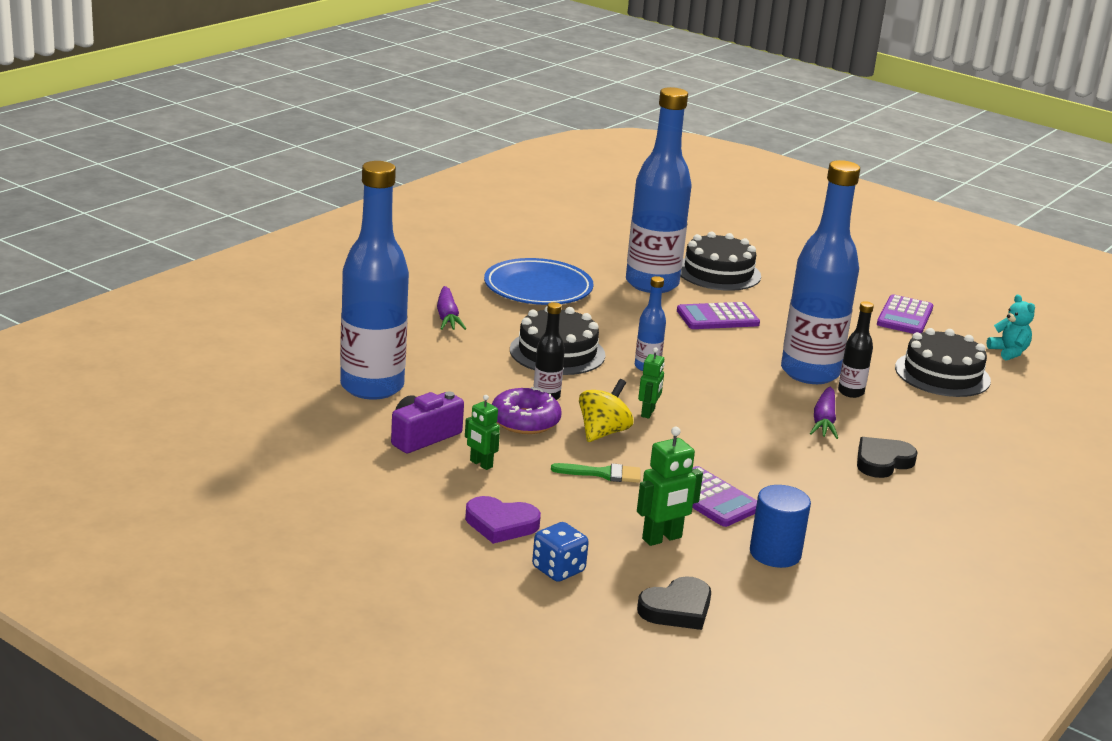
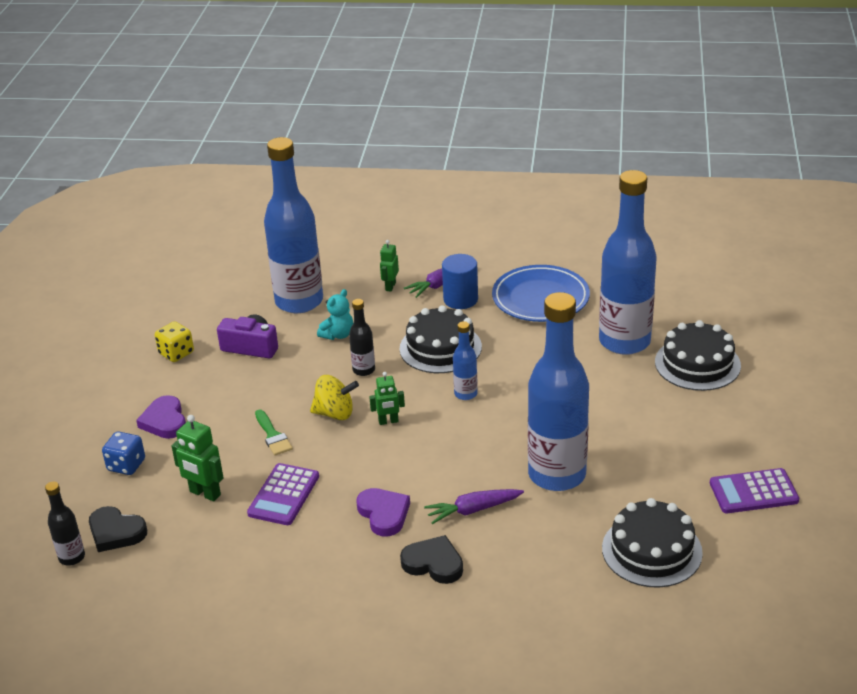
camera: 65 degrees right, 10 degrees up
green robot [465,395,500,470] -> green robot moved to [380,240,399,292]
purple donut [491,387,562,434] -> none
purple calculator [677,302,760,329] -> none
blue cylinder [750,485,811,568] -> blue cylinder moved to [442,254,478,309]
black bottle [838,301,874,398] -> black bottle moved to [45,482,85,566]
turquoise teddy bear [987,295,1035,360] -> turquoise teddy bear moved to [317,289,353,340]
none -> yellow dice [155,321,194,362]
none -> purple heart [356,488,410,536]

